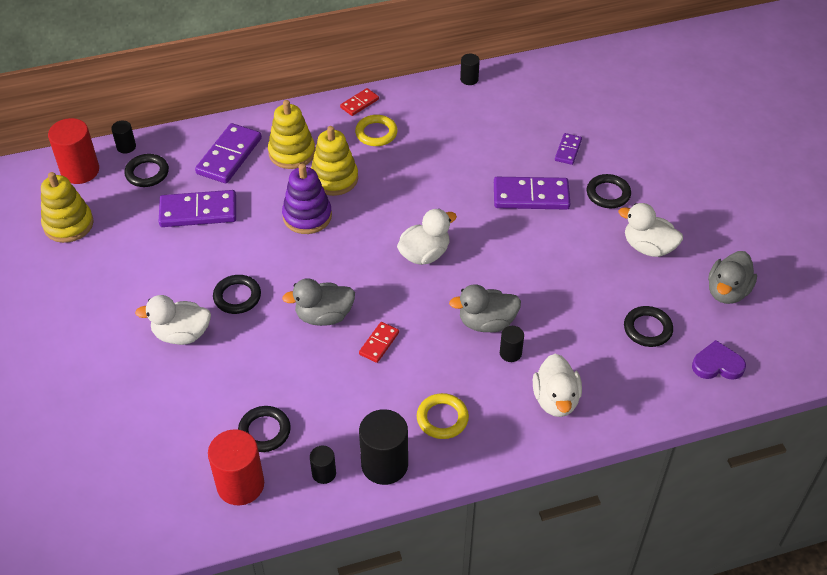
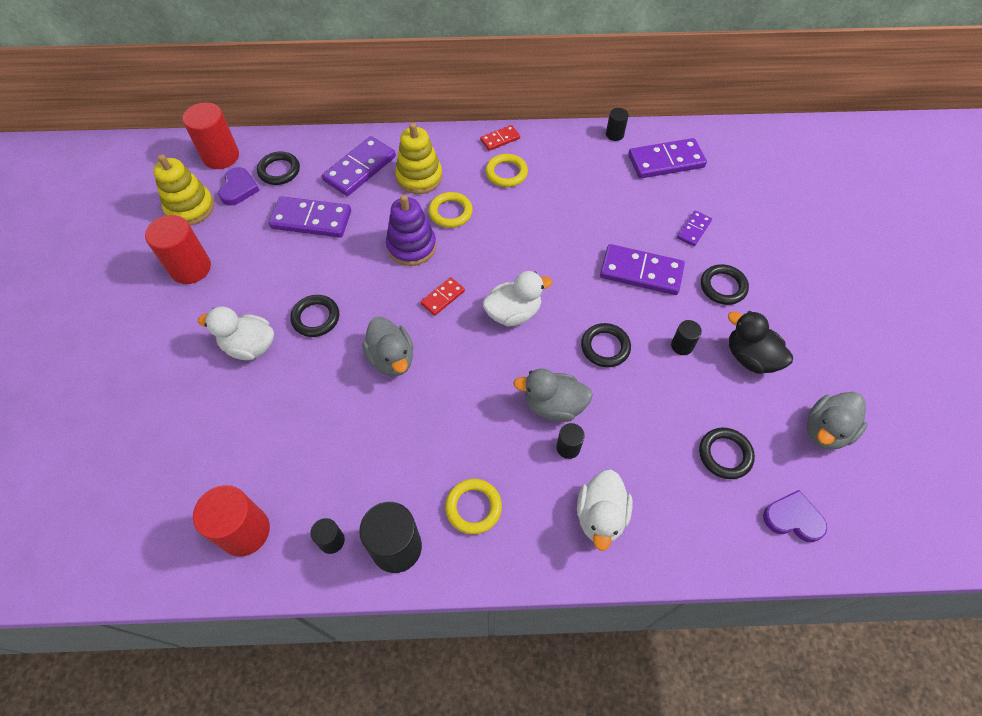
camera: 15 degrees right, 10 degrees up
black cylinder [111,121,136,154] -> black cylinder moved to [671,320,702,355]
black ring [238,406,291,452] -> black ring moved to [581,323,631,367]
grey duck [282,278,355,326] -> grey duck turned 120 degrees counterclockwise [362,317,413,376]
yellow stacking toy [311,126,358,196] -> yellow ring [429,192,473,228]
red domino [359,322,399,363] -> red domino moved to [420,277,465,316]
white duck [618,203,683,257] -> black duck [728,311,793,374]
none -> red cylinder [145,215,211,284]
none -> purple heart [218,167,260,206]
none -> purple domino [628,138,707,178]

